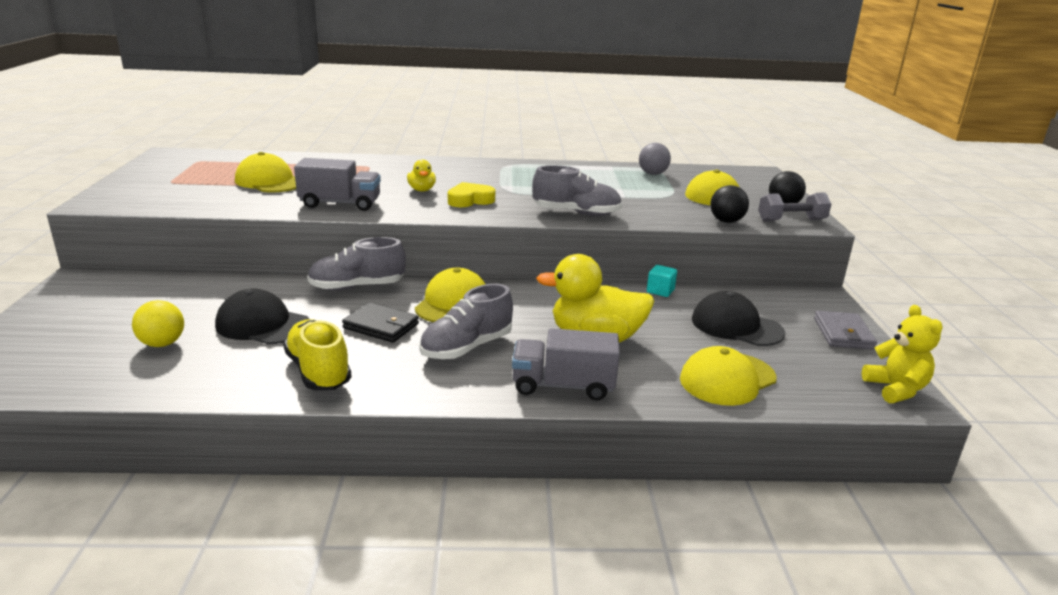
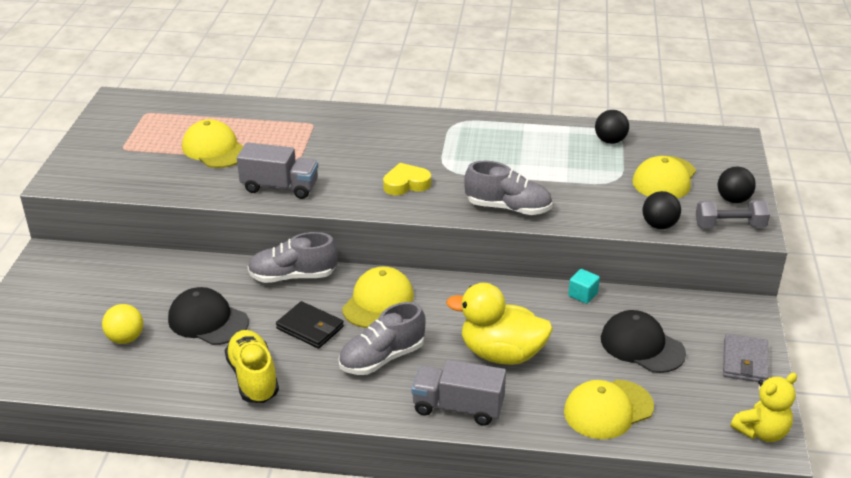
camera: 10 degrees right, 10 degrees up
yellow duck [407,159,436,192] -> none
grey ball [639,143,671,175] -> black ball [595,110,629,144]
yellow teddy bear [862,305,943,403] -> yellow teddy bear turned 60 degrees clockwise [731,373,797,442]

